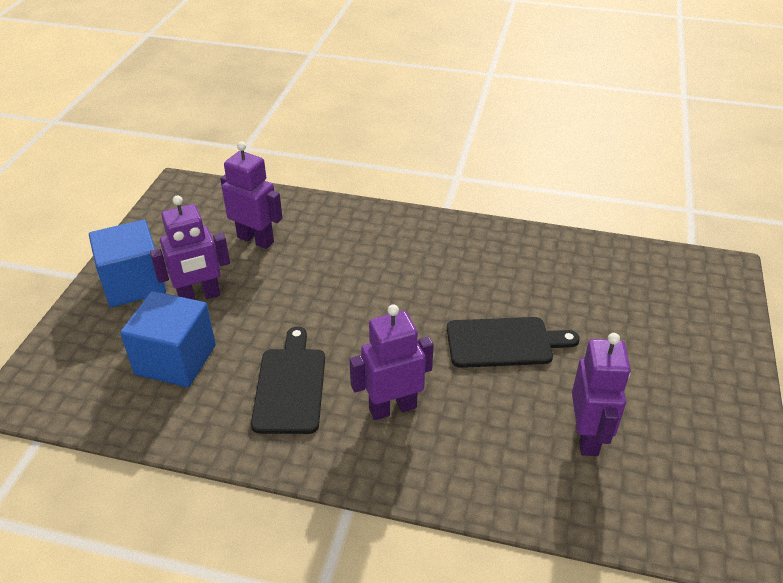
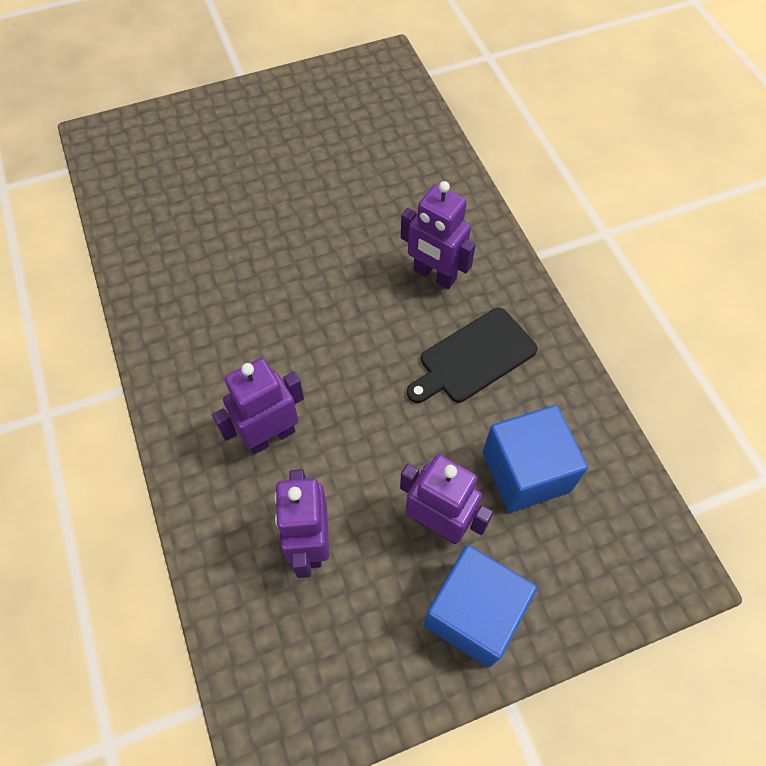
camera: 125 degrees left, 20 degrees up
black cutting board [447,317,580,368] -> none
purple robot [572,333,631,456] -> purple robot moved to [212,358,304,454]

